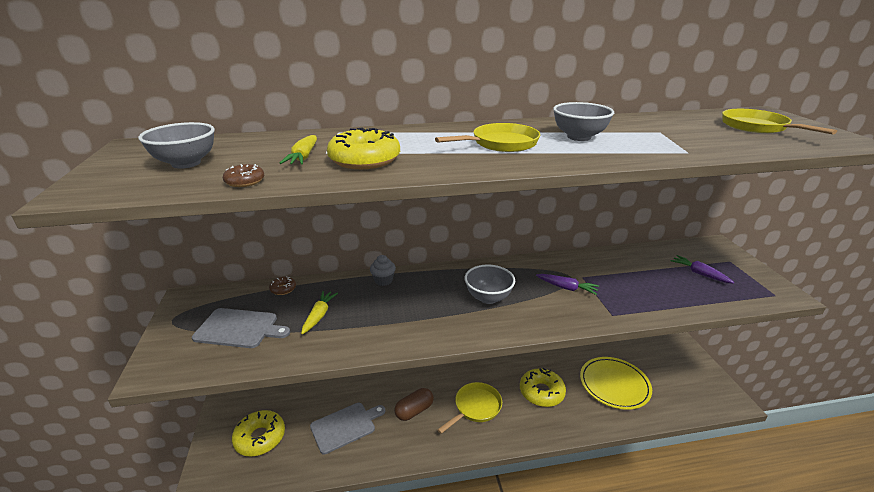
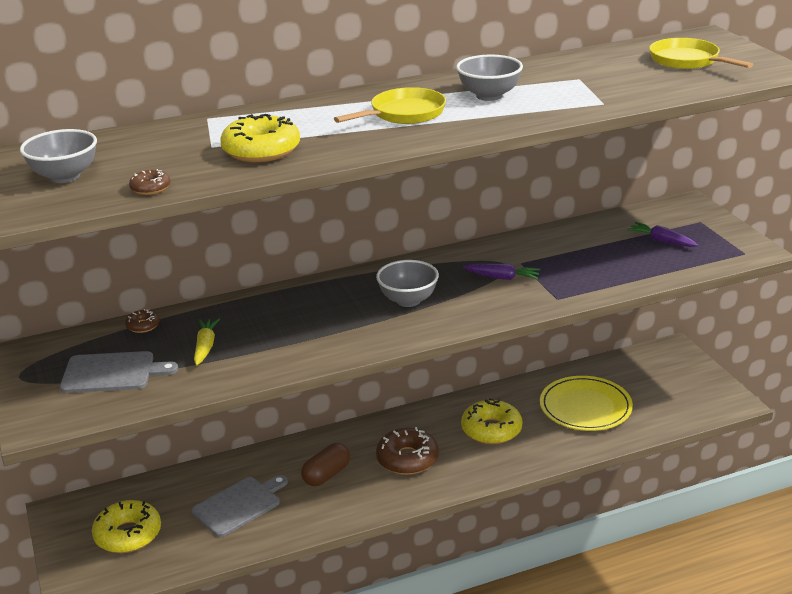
camera: 10 degrees left, 0 degrees up
yellow carrot [280,135,317,164] -> none
grey cupcake [370,255,396,286] -> none
yellow pan [437,382,502,434] -> brown donut [376,427,439,475]

